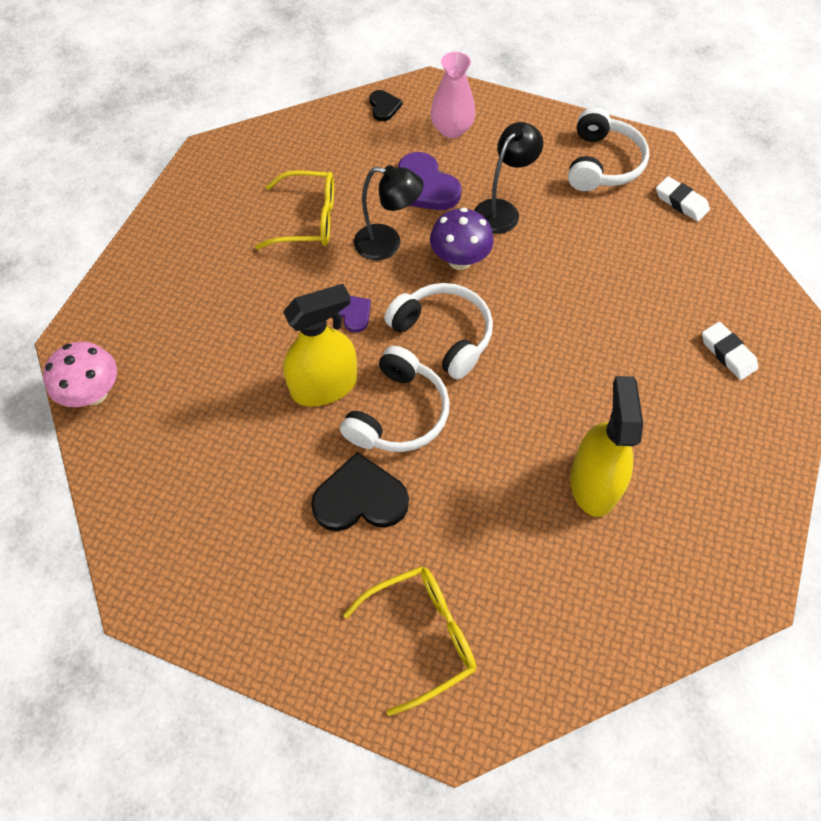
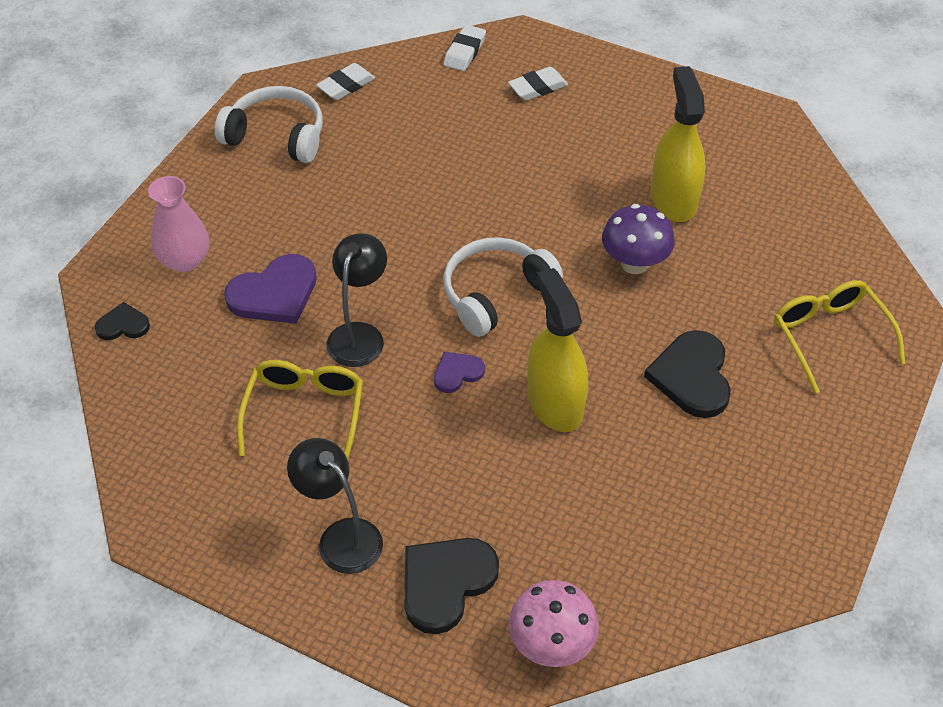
camera: 85 degrees left, 10 degrees down
white headphones [340,346,450,452] -> none
purple mushroom [430,208,494,270] -> purple mushroom moved to [602,204,675,274]
black lamp [474,122,543,234] -> black lamp moved to [287,438,383,574]
yellow spray bottle [570,376,643,517] -> yellow spray bottle turned 75 degrees clockwise [651,66,705,222]
none -> black heart [404,538,499,634]
none -> white eraser [443,25,486,71]

